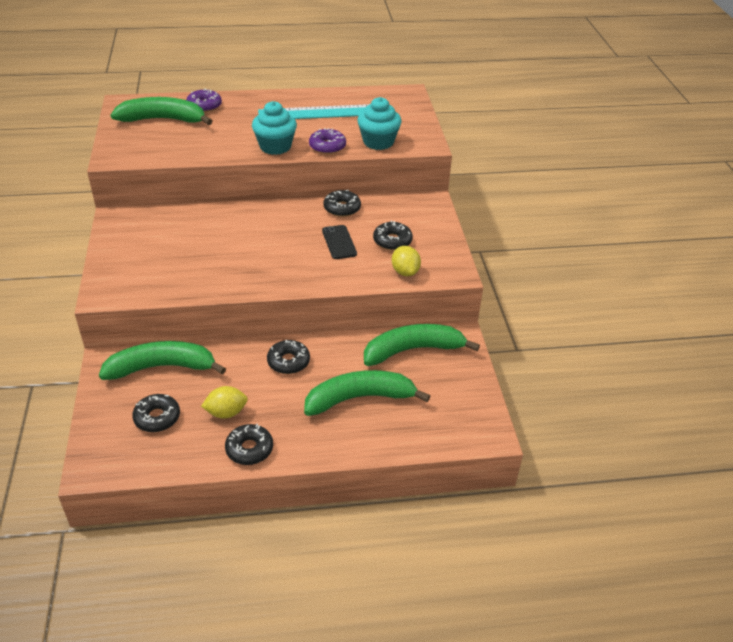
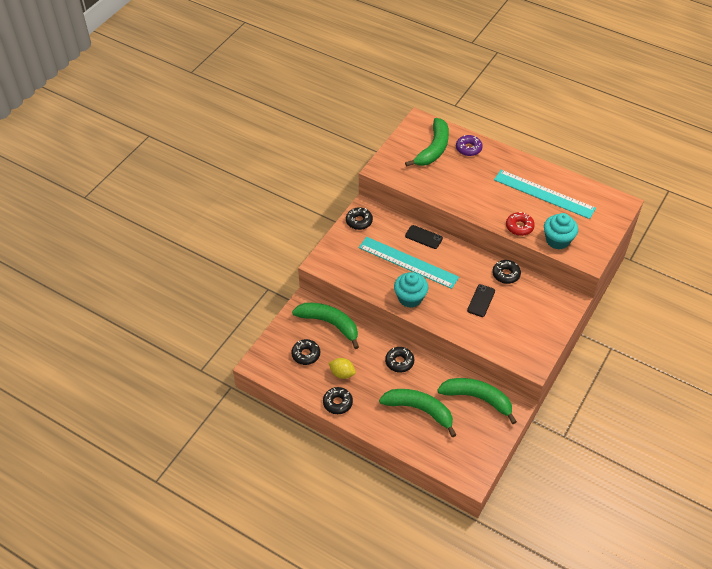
camera: 40 degrees right, 10 degrees up
green banana [111,97,212,125] -> green banana turned 75 degrees clockwise [405,118,449,167]
turquoise cupcake [252,101,297,155] -> turquoise cupcake moved to [394,272,428,308]
purple donut [309,128,346,154] -> red donut [506,212,535,236]
black donut [373,220,413,250] -> black donut moved to [346,207,373,230]
yellow lemon [392,246,421,276] -> none
none -> turquoise ruler [359,237,459,289]
none -> black phone [405,225,443,249]

